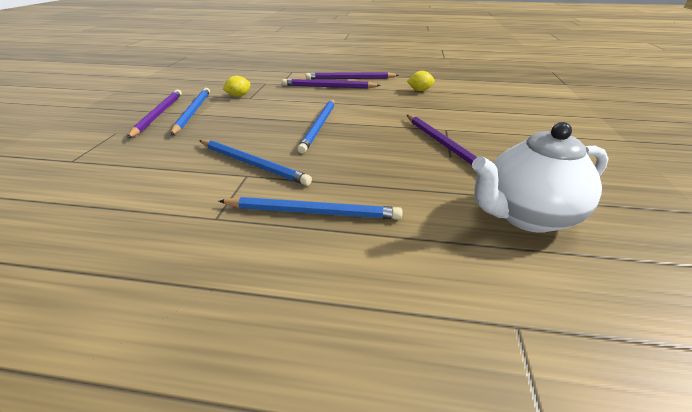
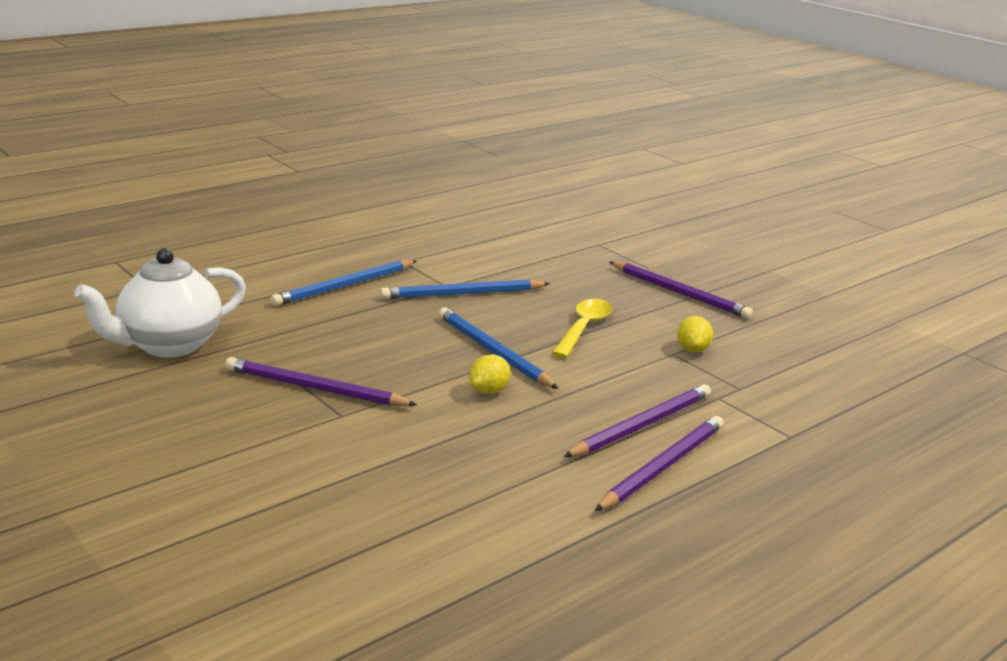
camera: 130 degrees right, 10 degrees down
blue pencil [171,88,210,135] -> none
yellow lemon [407,71,435,91] -> yellow lemon moved to [469,355,511,394]
white teapot [472,122,609,233] -> white teapot turned 150 degrees counterclockwise [75,248,246,357]
none -> yellow spoon [552,299,612,358]

